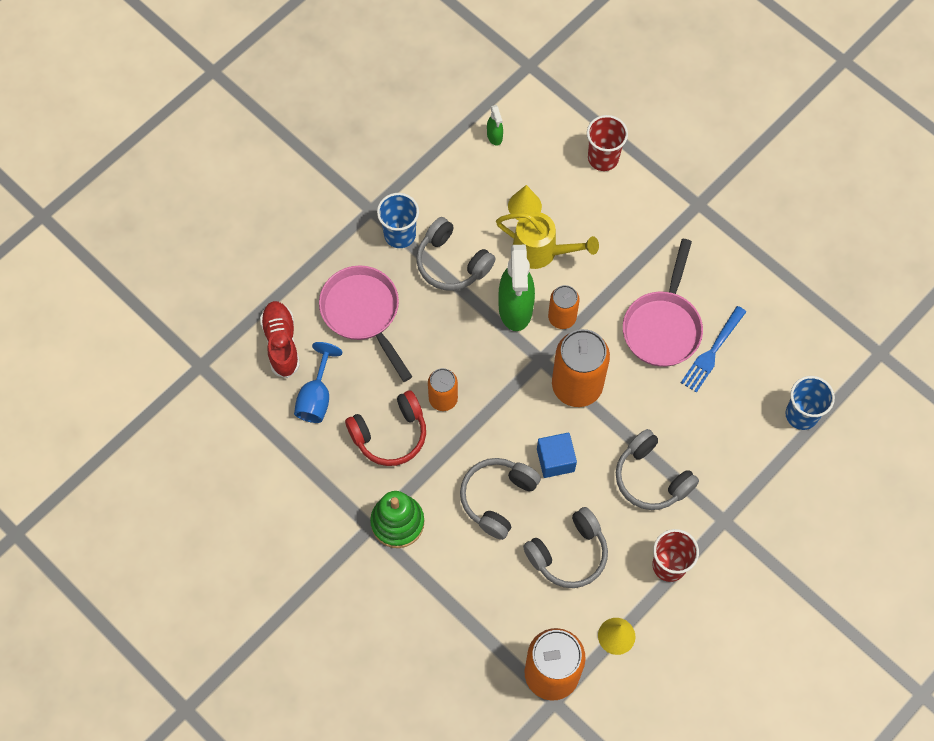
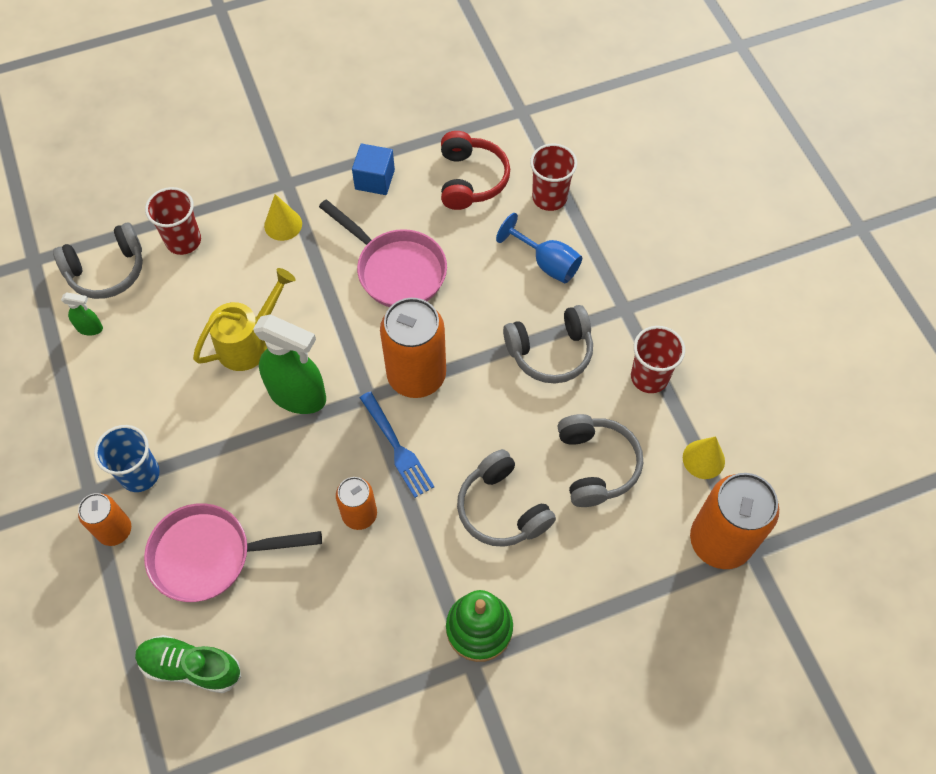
camera: 65 degrees left, 5 degrees down
red shoe [260,301,300,378] -> green shoe [135,635,241,693]
blue goblet [294,342,343,423] -> blue goblet moved to [496,213,582,283]
red headphones [345,391,426,466] -> red headphones moved to [441,131,510,210]
grey headphones [416,217,495,291] -> grey headphones moved to [53,223,143,299]
yellow cone [508,185,542,220] -> yellow cone moved to [264,194,302,241]
blue cube [537,433,577,478] -> blue cube moved to [352,144,395,195]
orange can [548,285,580,329] -> orange can moved to [78,493,131,546]
blue fork [681,306,746,393] -> blue fork moved to [360,392,434,498]
blue cup [786,376,835,430] -> red cup [530,144,577,211]

